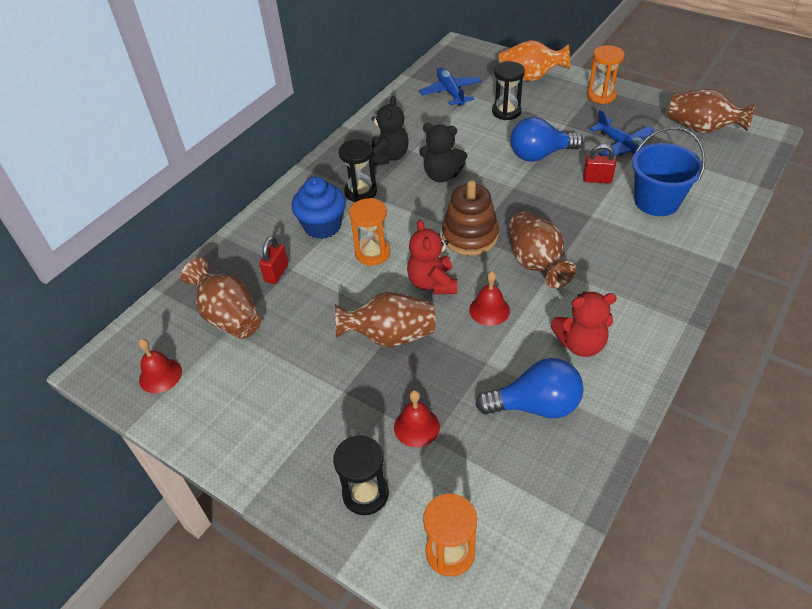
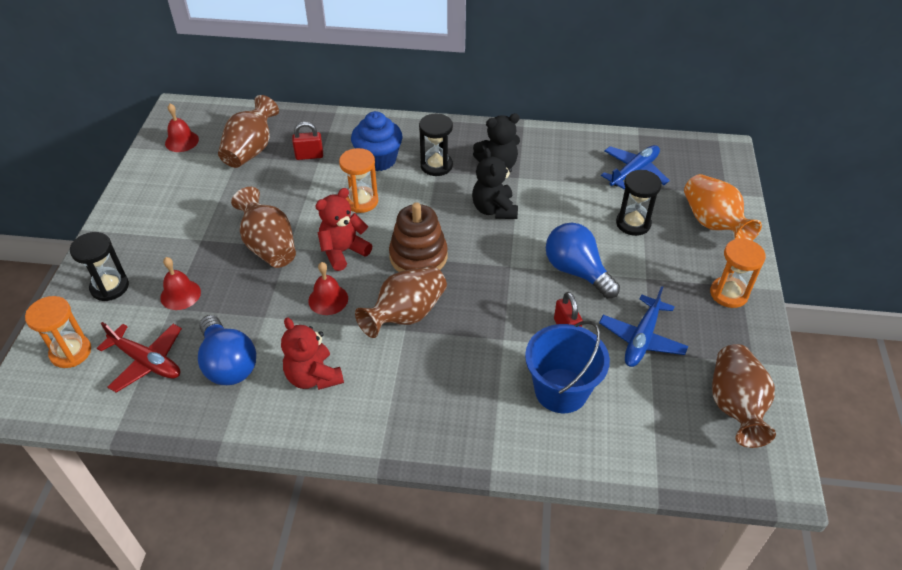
camera: 60 degrees right, 0 degrees up
none -> red plane [97,322,182,393]

